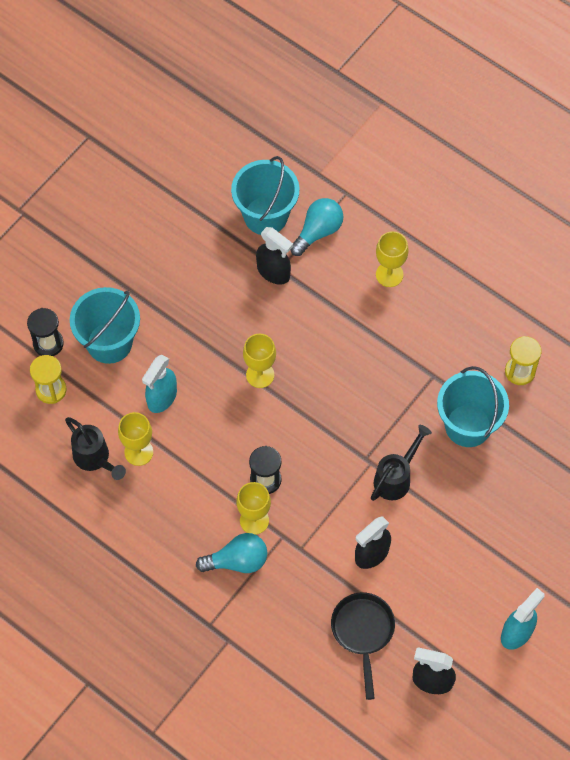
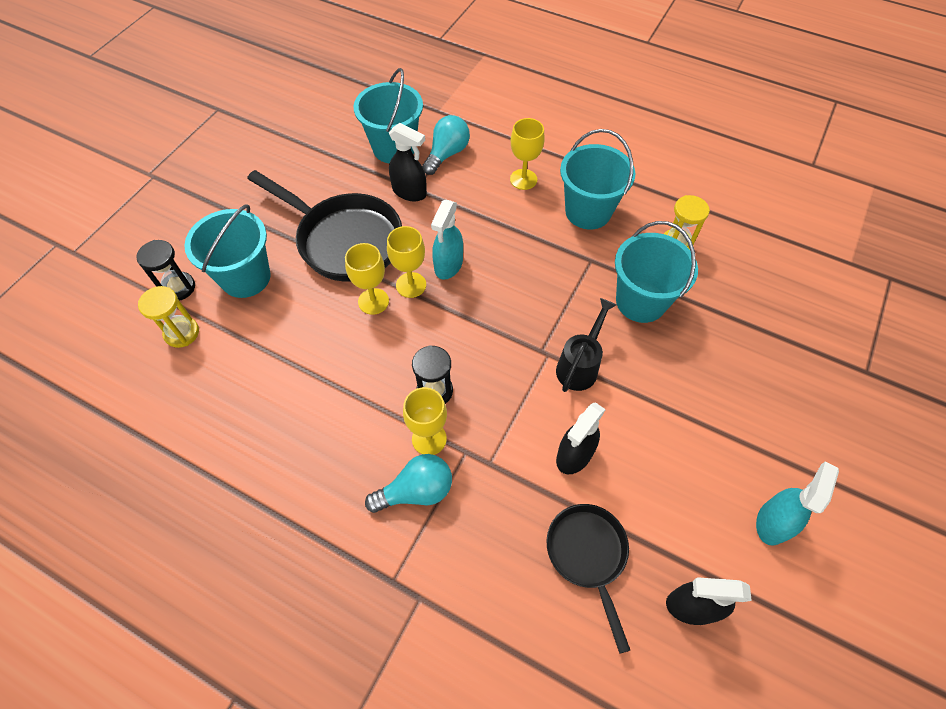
camera: 10 degrees left, 5 degrees down
black watering can [65,417,126,480] -> none
yellow goblet [118,412,153,466] -> yellow goblet moved to [345,243,389,315]
turquoise spray bottle [142,355,177,413] -> turquoise spray bottle moved to [431,200,463,279]
none -> black pan [247,170,402,281]
none -> turquoise bucket [560,129,635,229]

